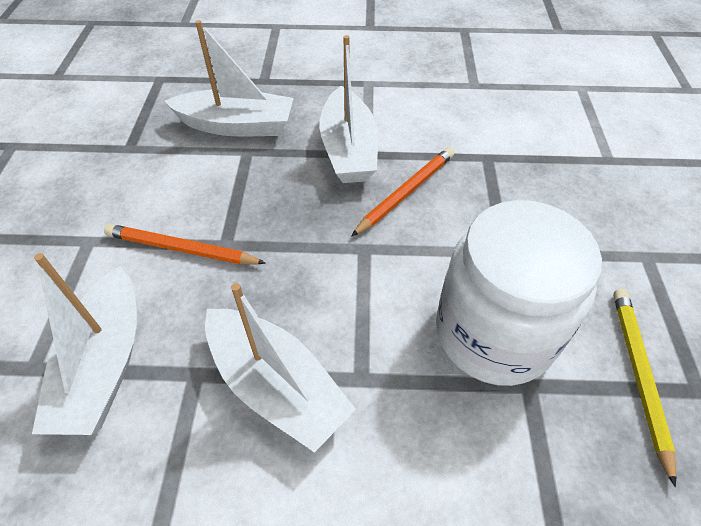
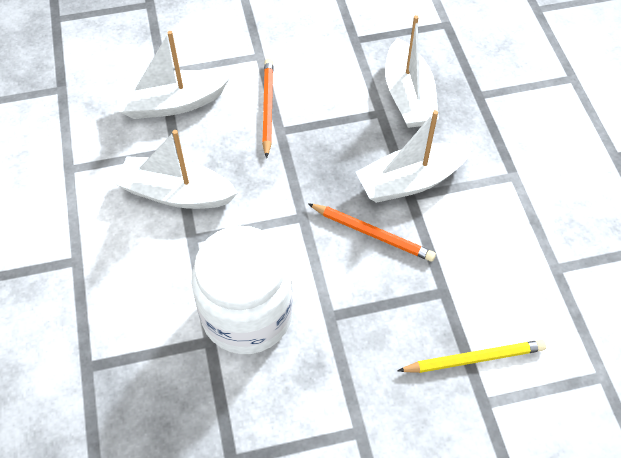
camera: 75 degrees right, 5 degrees up
white boat [205,283,356,453] -> white boat turned 75 degrees clockwise [115,130,238,209]
yellow pencil [613,289,676,487] -> yellow pencil moved to [397,340,546,373]

